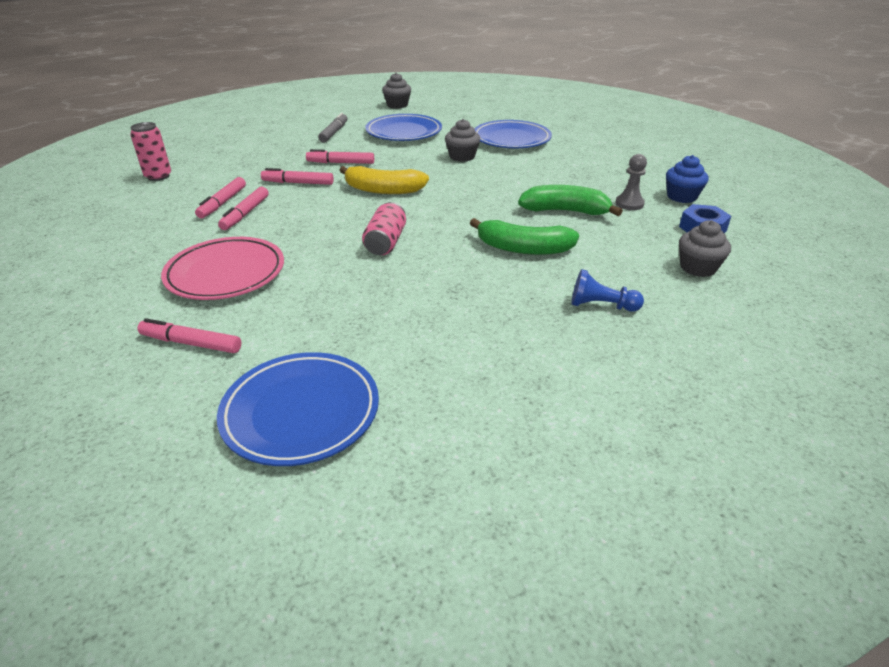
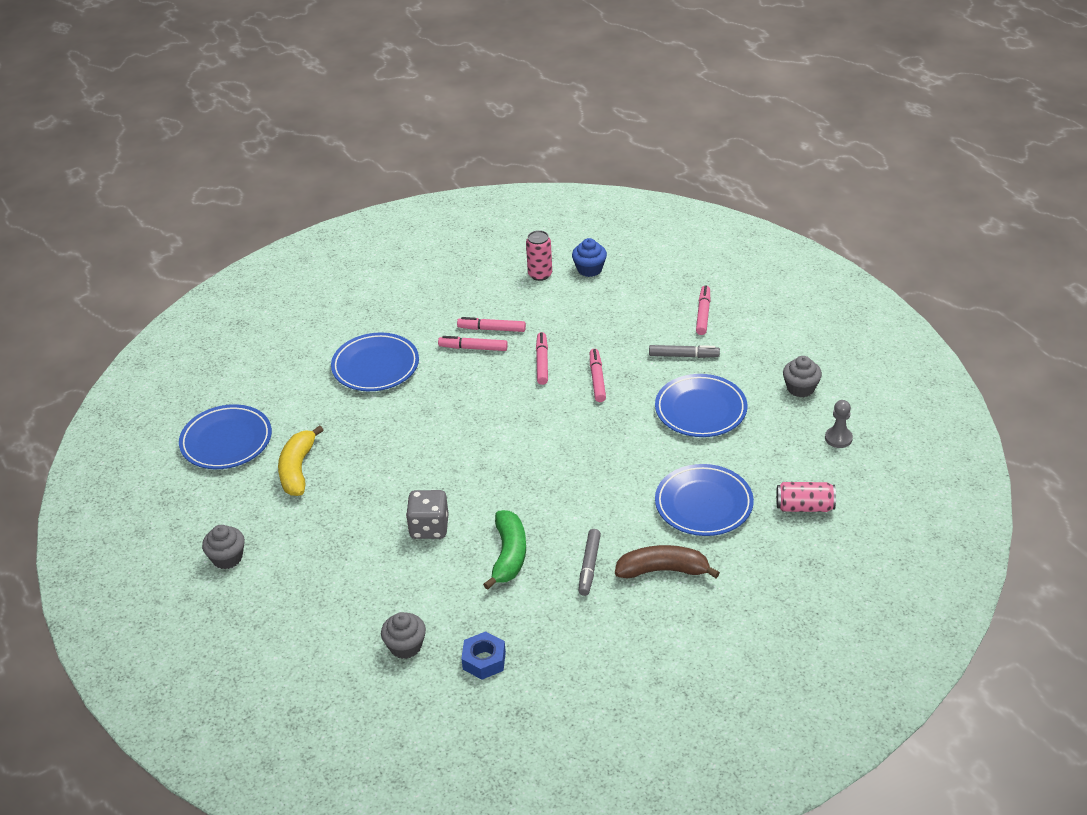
camera: 85 degrees right, 5 degrees up
pink marker [137,318,241,353] -> pink marker moved to [696,285,710,335]
pink plate [161,237,284,300] -> blue plate [331,333,419,391]
yellow banana [339,166,429,194] -> yellow banana moved to [278,425,323,496]
pink can [362,202,406,255] -> pink can moved to [776,482,836,512]
grey cupcake [445,119,480,162] -> grey cupcake moved to [202,525,245,569]
green banana [470,218,579,255] -> grey dice [406,490,449,539]
blue pawn [571,269,644,312] -> none
grey pawn [615,154,647,210] -> grey pawn moved to [825,400,853,448]
blue cupcake [666,155,708,203] -> blue cupcake moved to [572,238,607,277]
none -> grey marker [579,529,601,596]
none -> brown banana [615,545,720,578]

